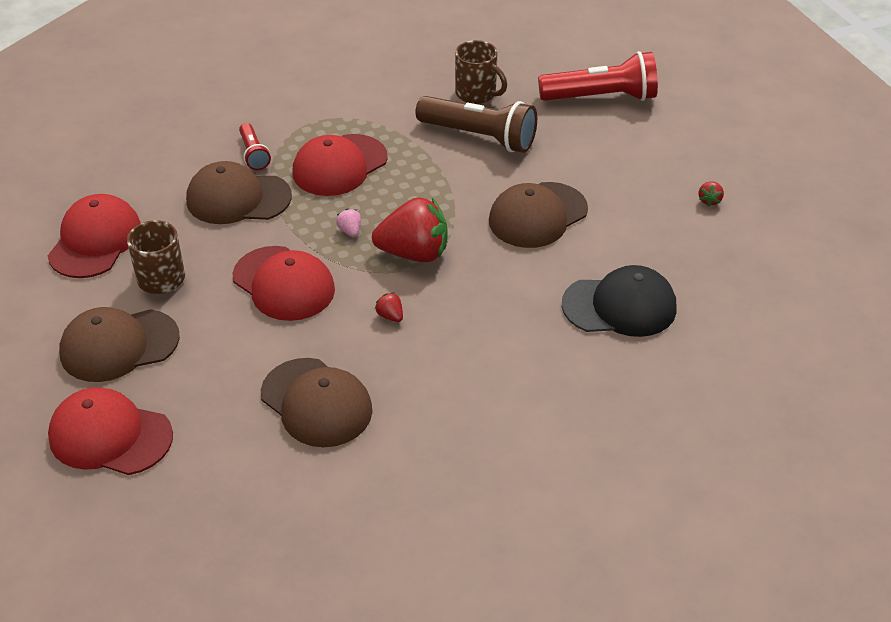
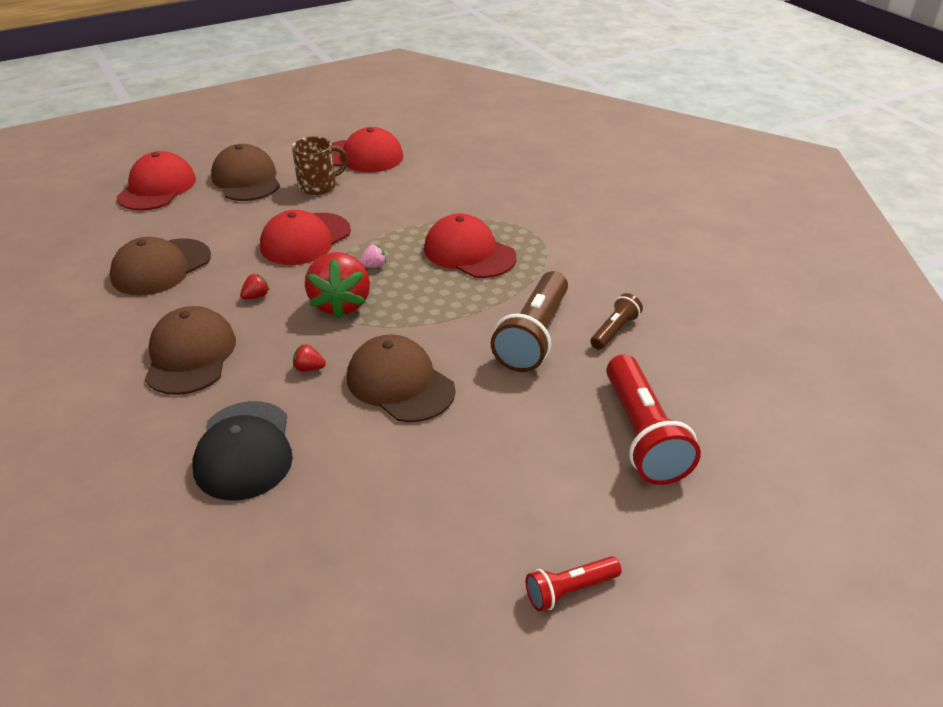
camera: 85 degrees right, 5 degrees down
brown cap [186,161,292,224] -> brown cap moved to [145,306,236,395]
red flashlight [239,123,271,170] -> red flashlight moved to [526,556,622,612]
brown mug [455,40,507,104] -> brown flashlight [590,293,643,350]
red strawberry [699,181,724,207] -> red strawberry moved to [293,344,326,372]

